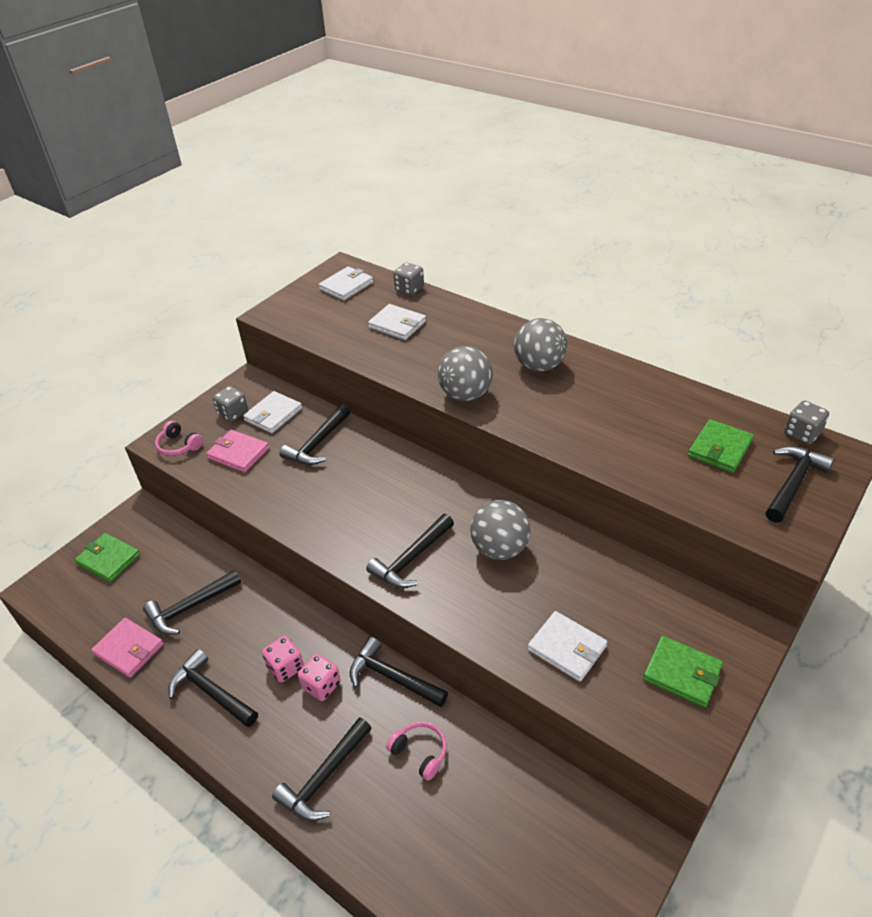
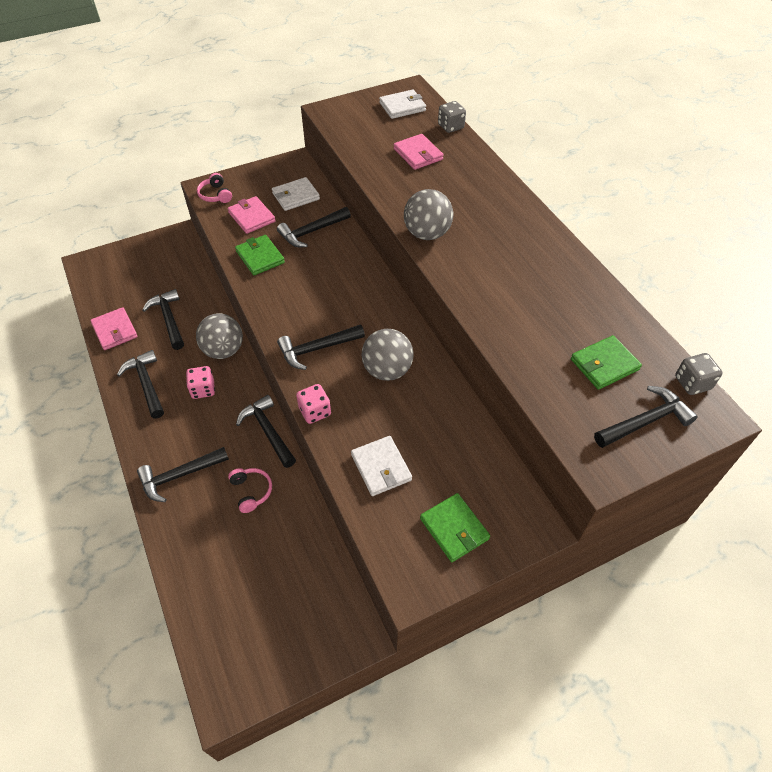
camera: 25 degrees right, 10 degrees up
green wallet [75,533,140,582] -> green wallet moved to [235,235,285,275]
black hammer [143,570,241,635] -> black hammer turned 75 degrees clockwise [142,289,184,350]
grey dice [212,386,248,422] -> none
pink dice [298,654,341,701] -> pink dice moved to [296,384,331,424]
white wallet [368,304,426,340] -> pink wallet [394,134,443,170]
grey ball [514,318,567,372] -> grey ball moved to [196,313,243,359]

